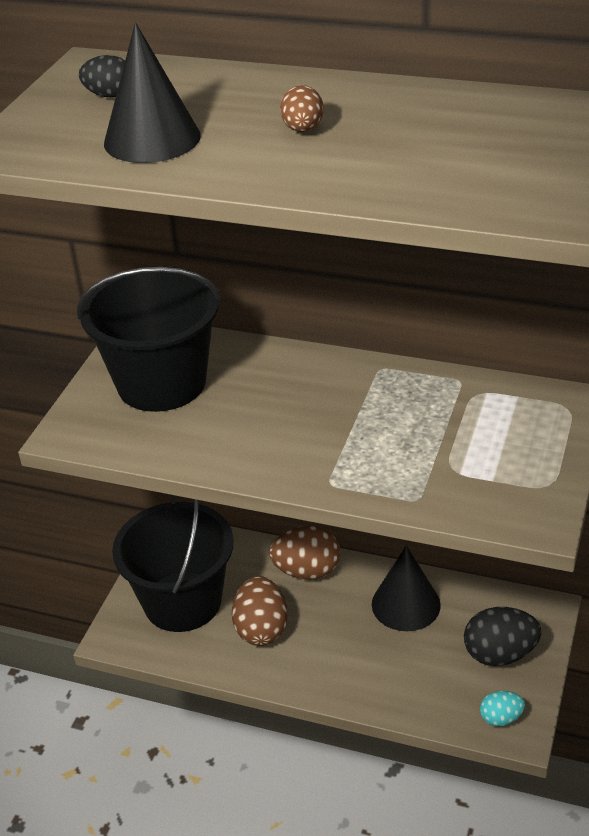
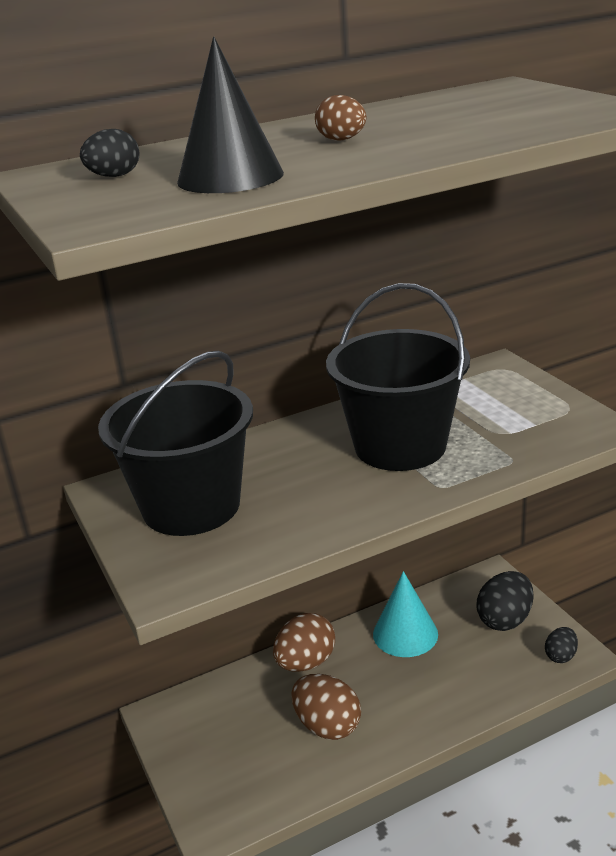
camera: 45 degrees left, 10 degrees down
black bucket [112,496,234,632] -> black bucket moved to [326,283,470,471]
black cone [372,545,441,631] -> turquoise cone [373,571,438,657]
turquoise egg [480,691,525,726] -> black egg [545,627,578,663]

